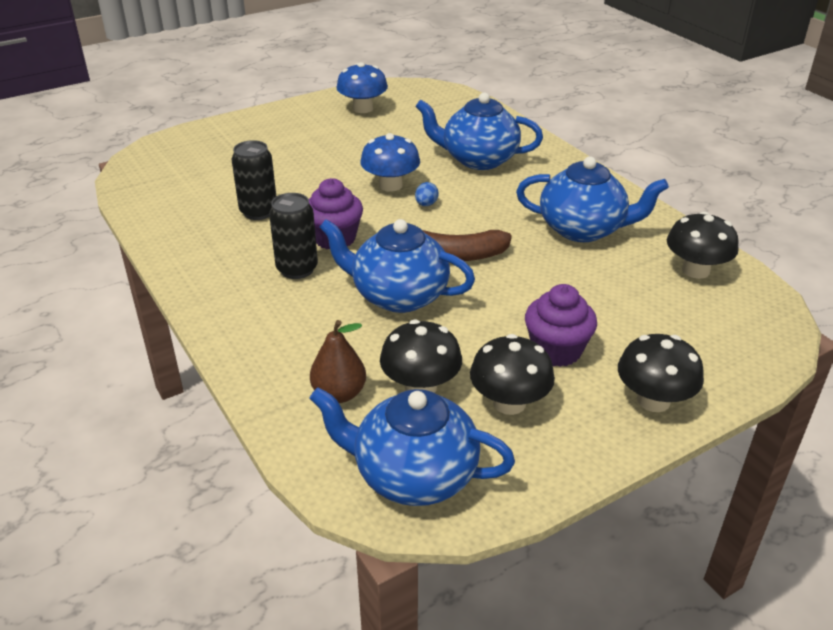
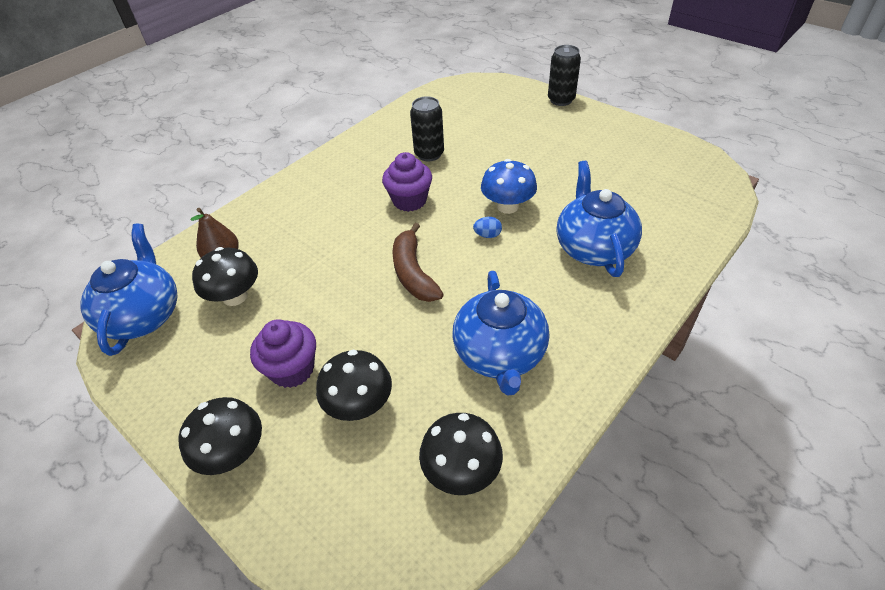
camera: 75 degrees right, 10 degrees up
black can [269,193,318,279] -> black can moved to [548,45,581,106]
blue teapot [319,219,475,313] -> none
blue mushroom [336,62,388,113] -> none
black mushroom [470,334,555,415] -> black mushroom moved to [316,350,392,421]

